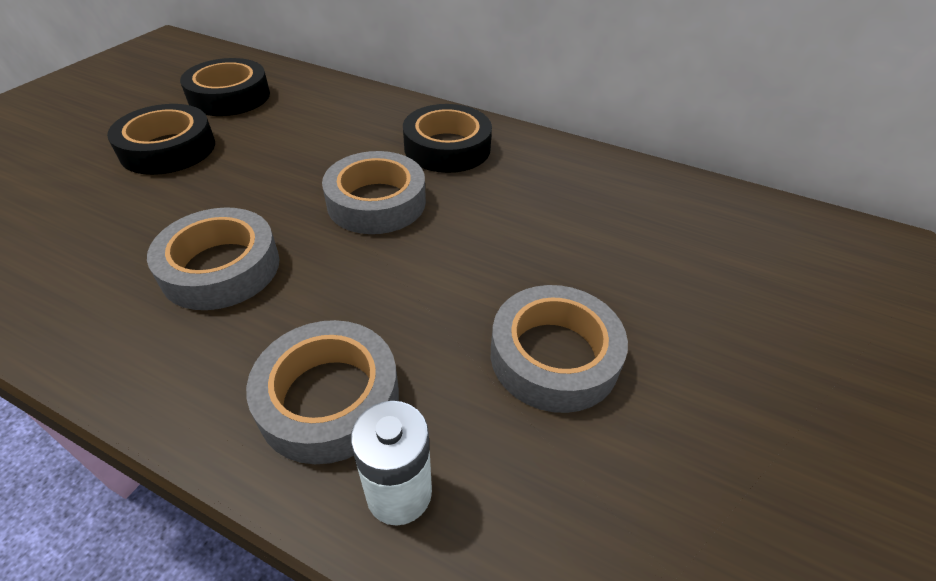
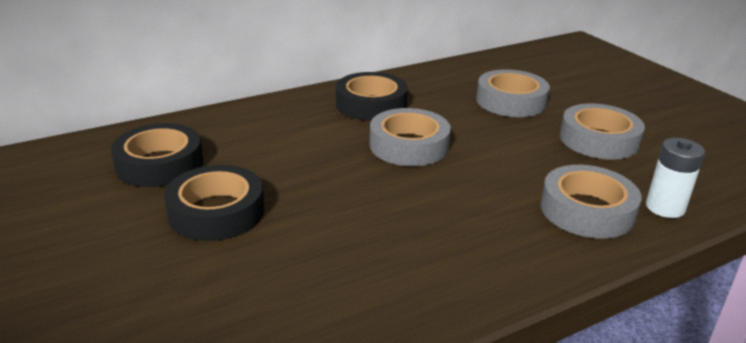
camera: 55 degrees left, 15 degrees down
grey tape [147,207,280,310] -> grey tape moved to [476,69,550,117]

